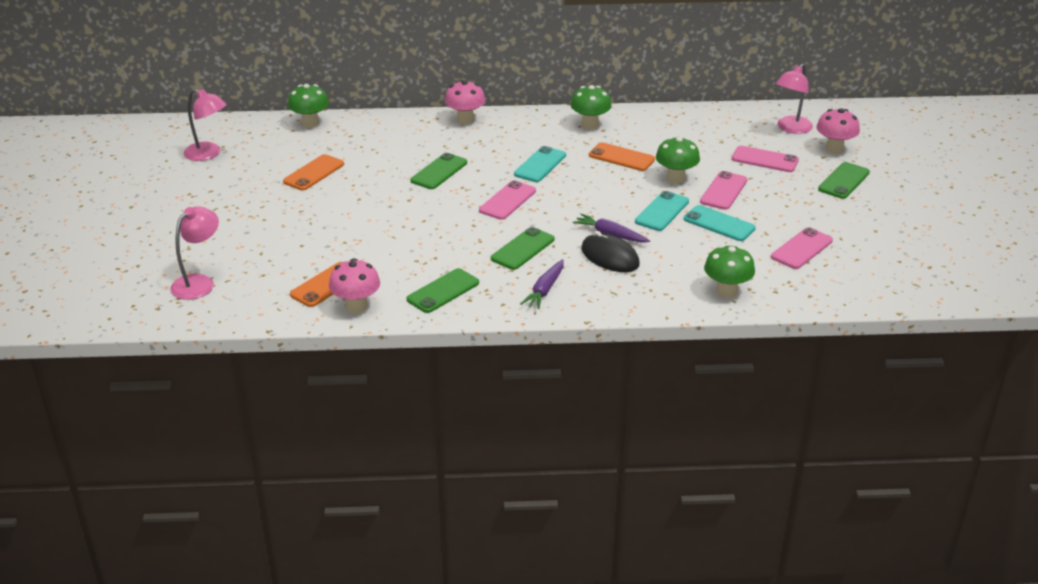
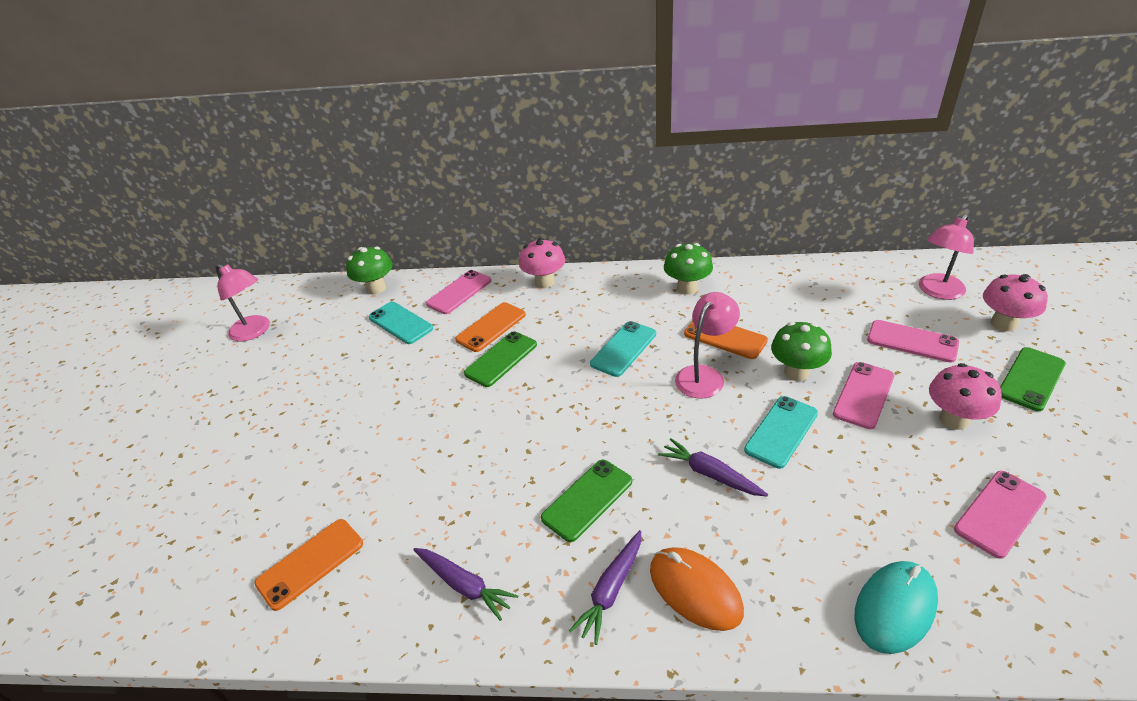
camera: 10 degrees right, 5 degrees up
pink lamp [170,206,219,300] -> pink lamp moved to [675,292,740,399]
orange phone [283,154,344,190] -> orange phone moved to [455,302,526,352]
pink mushroom [329,258,380,313] -> pink mushroom moved to [929,363,1002,430]
green phone [407,268,479,313] -> purple carrot [413,548,518,621]
pink phone [479,180,536,220] -> pink phone moved to [426,270,491,314]
black mouse [581,231,640,272] -> none
turquoise phone [684,205,756,241] -> turquoise phone moved to [369,302,433,344]
green mushroom [704,245,755,298] -> turquoise mouse [855,561,938,654]
none -> orange mouse [650,547,744,631]

